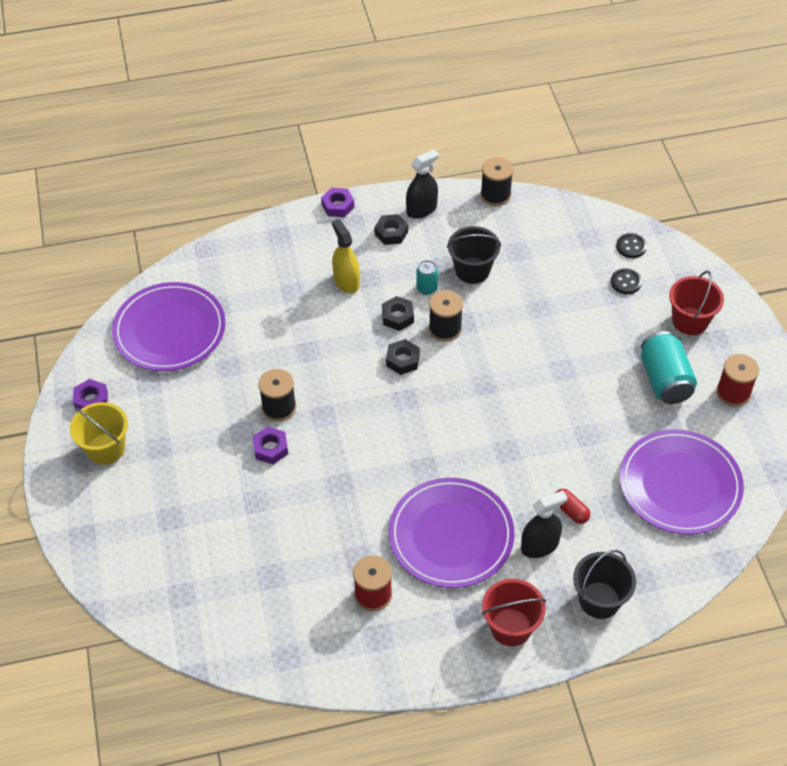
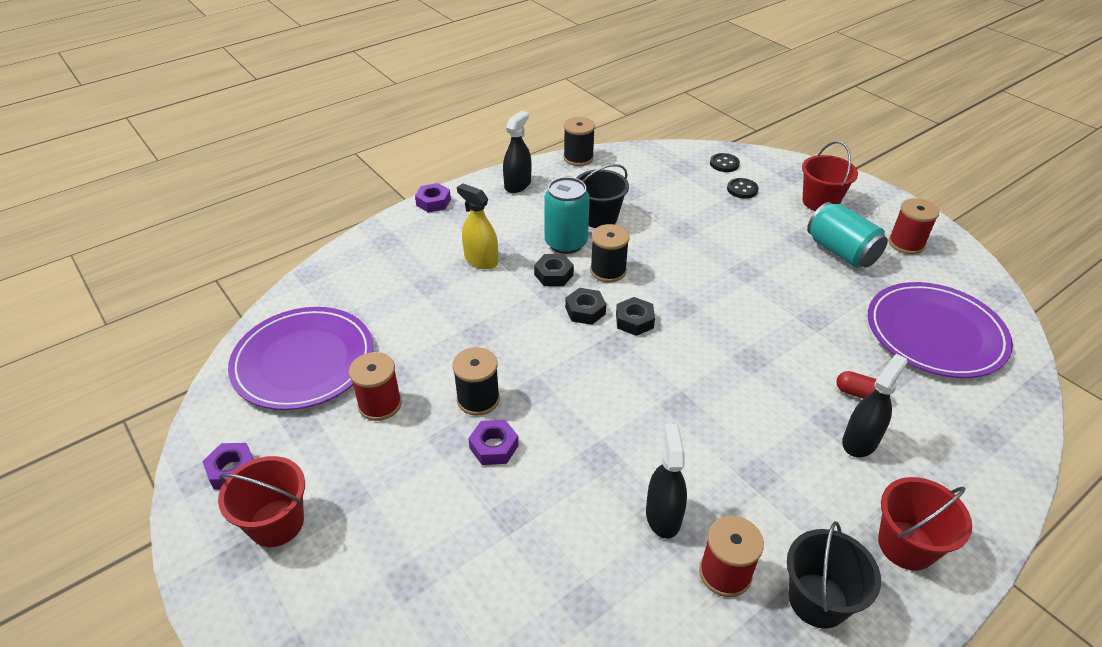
camera: 25 degrees left, 10 degrees down
yellow bucket [70,402,128,465] -> red bucket [218,456,305,547]
black nut [374,214,408,245] -> black nut moved to [616,297,655,336]
purple plate [388,478,514,588] -> none
turquoise can [416,260,438,295] -> turquoise can [544,177,590,254], size x1.88
black bucket [573,550,636,619] -> black bucket moved to [787,521,881,629]
none -> red spool [349,352,402,421]
none -> black spray bottle [646,424,687,539]

